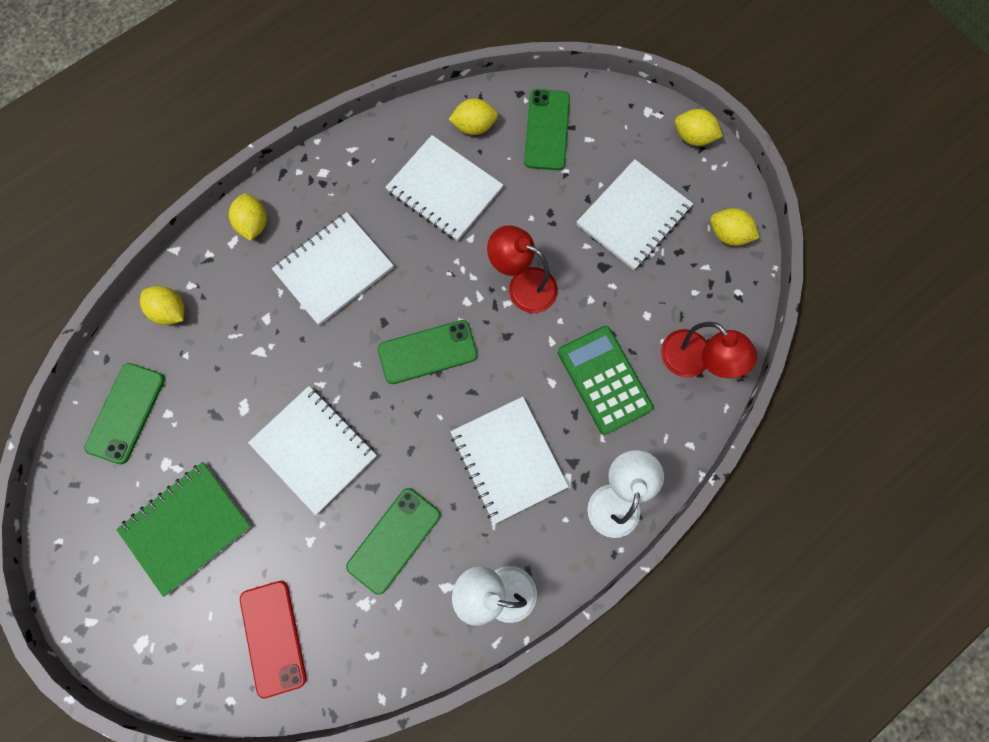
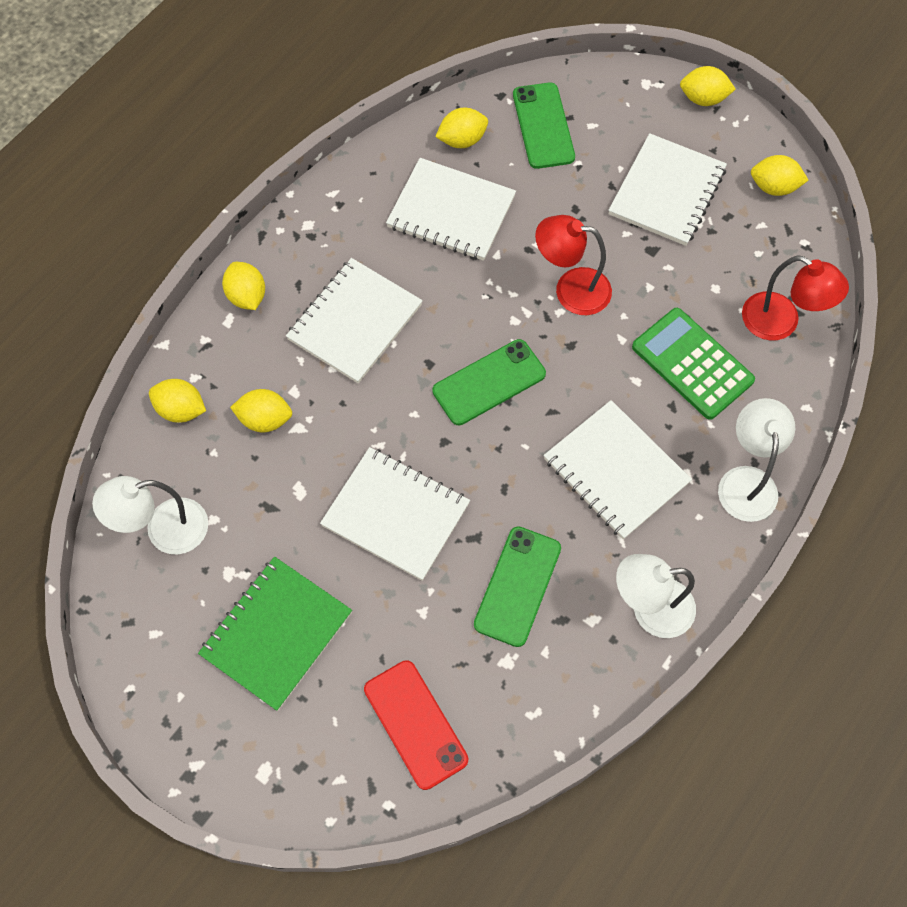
camera: 15 degrees left, 10 degrees down
green phone [84,363,165,464] -> white lamp [92,476,209,554]
none -> yellow lemon [230,389,292,432]

